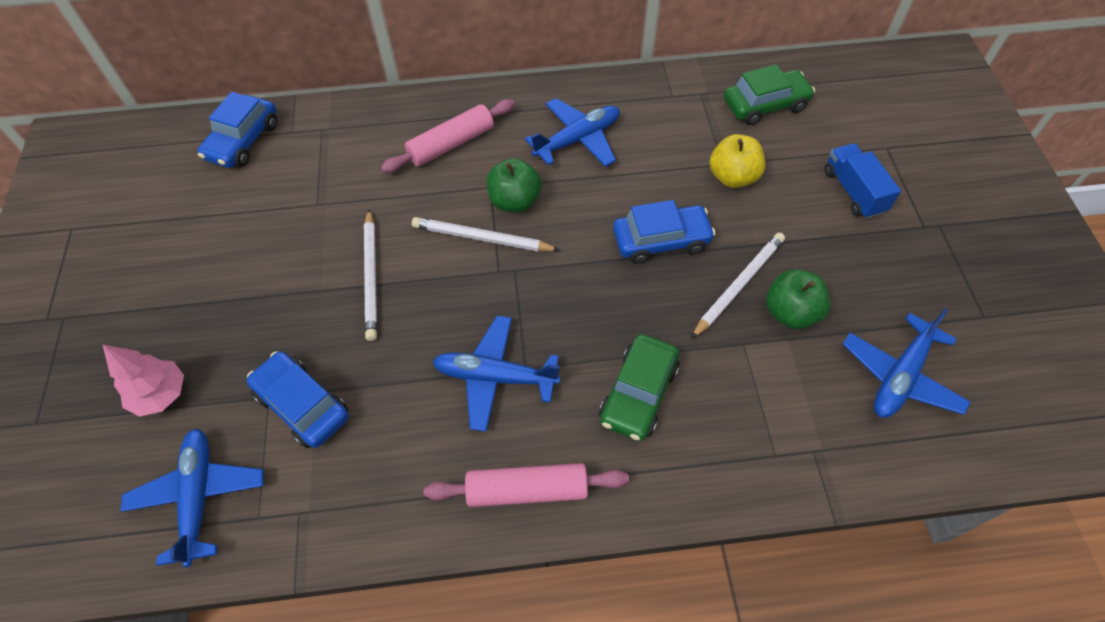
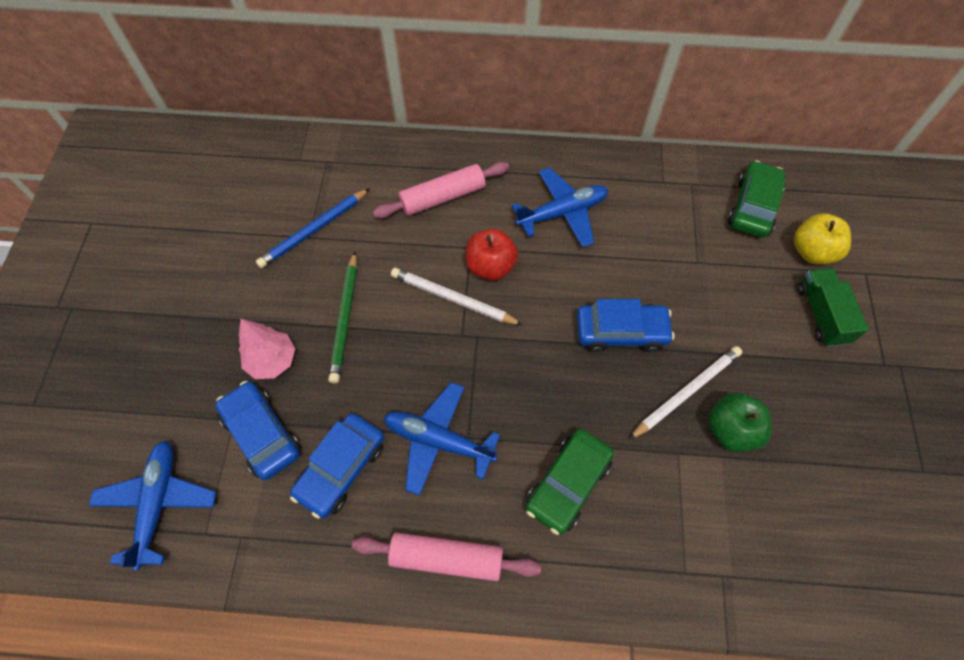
camera: 10 degrees right, 5 degrees up
pink tree [102,344,184,417] -> pink tree moved to [239,319,295,379]
blue car [198,92,278,168] -> blue car moved to [290,413,384,519]
white pencil [364,209,377,341] -> green pencil [328,252,357,383]
green apple [487,158,542,213] -> red apple [466,229,518,281]
yellow apple [709,134,765,188] -> yellow apple moved to [794,213,851,265]
green car [724,64,815,125] -> green car turned 60 degrees counterclockwise [728,161,785,238]
blue truck [824,143,901,219] -> green truck [797,268,869,347]
blue plane [843,308,971,418] -> none
none -> blue pencil [256,188,370,268]

